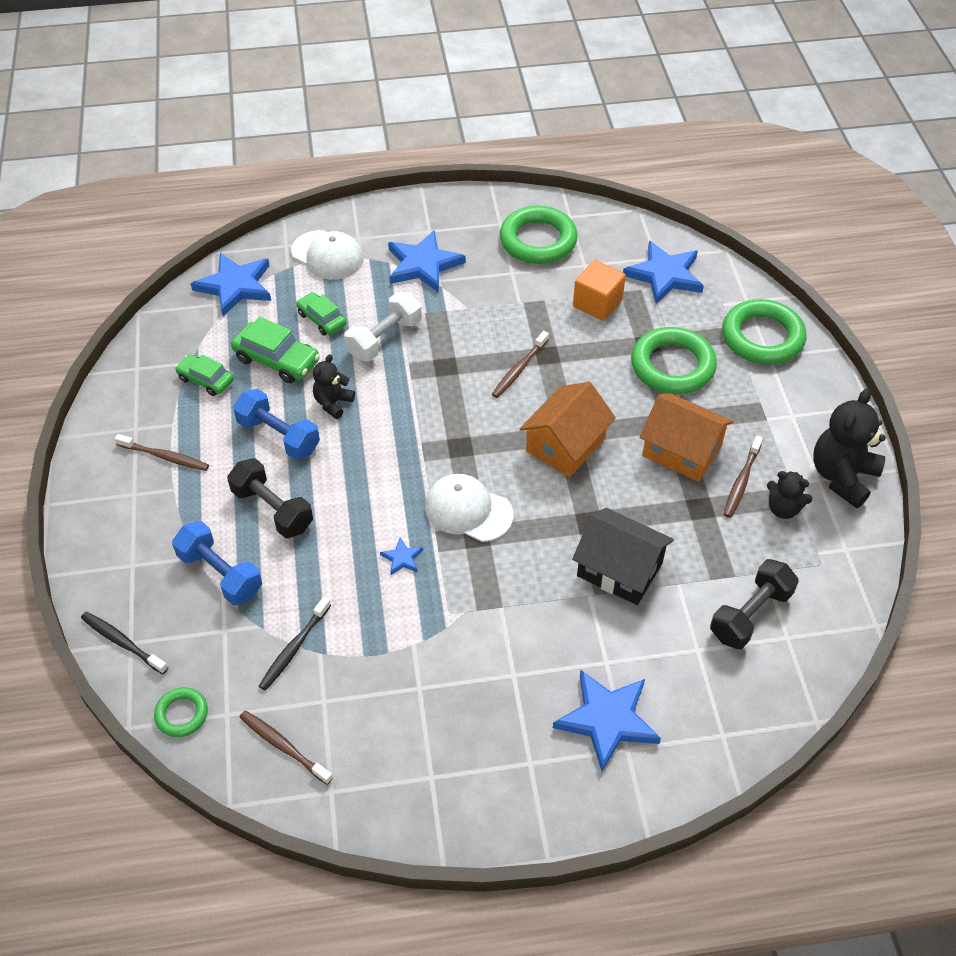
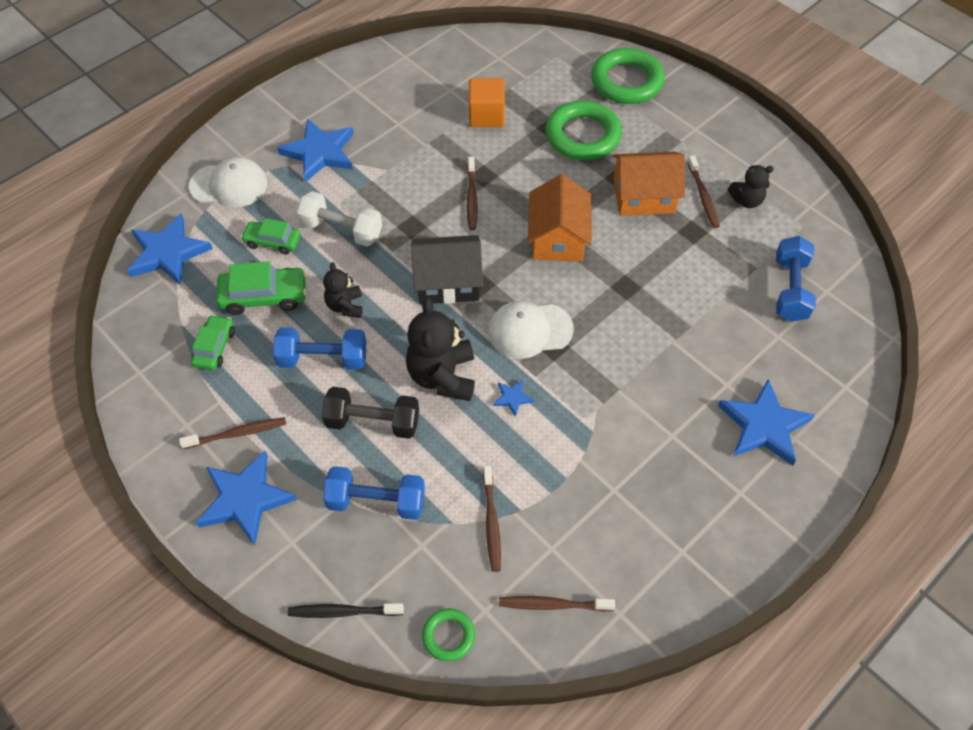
camera: 35 degrees left, 5 degrees up
green car [175,354,234,396] -> green car turned 105 degrees clockwise [191,315,235,370]
black toothbrush [259,597,331,691] -> brown toothbrush [483,465,501,572]
white dumbbell [344,292,422,361] -> white dumbbell turned 75 degrees counterclockwise [296,191,382,246]
green ring [500,206,578,264] -> none
black house [572,508,674,605] -> black house moved to [411,235,483,304]
blue star [623,241,704,304] -> blue star moved to [196,451,297,546]
black dumbbell [710,559,799,649] -> blue dumbbell [776,236,816,322]
black teddy bear [813,388,886,508] -> black teddy bear moved to [406,298,475,401]

